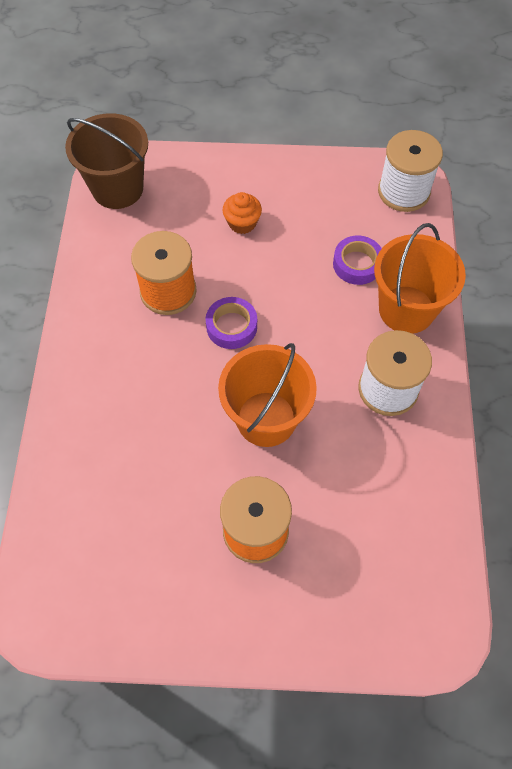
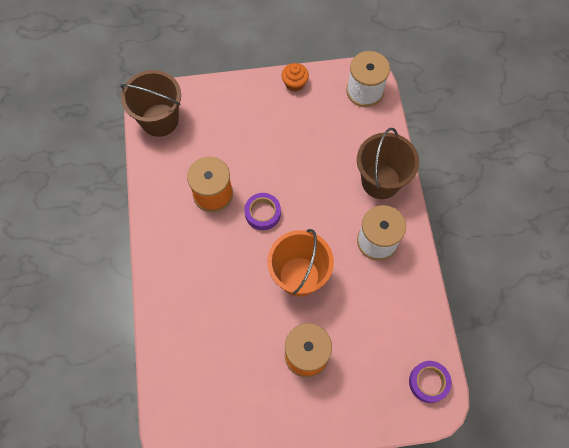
camera: 10 degrees left, 5 degrees up
orange cupcake [222,192,262,234] -> orange cupcake moved to [281,63,309,91]
purple tape [333,236,382,285] -> purple tape moved to [409,361,452,403]
orange bucket [374,223,466,334] -> brown bucket [357,128,419,199]

